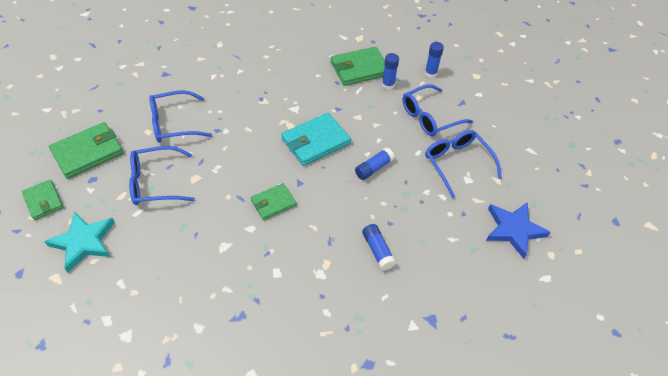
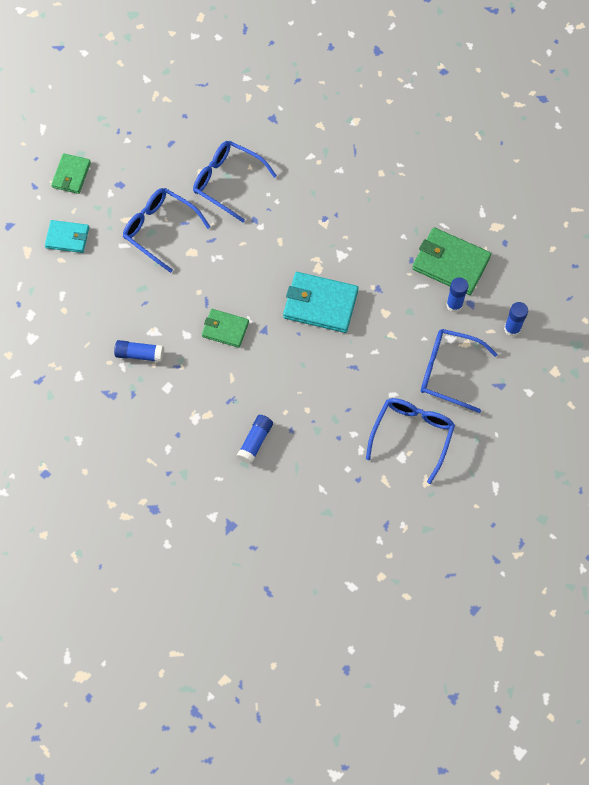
camera: 50 degrees right, 15 degrees up
turquoise star [44,211,115,272] -> turquoise wallet [45,220,89,253]
green wallet [49,122,124,179] -> none
blue glue stick [355,148,395,180] -> blue glue stick moved to [114,340,164,362]
blue star [486,202,551,259] -> none

